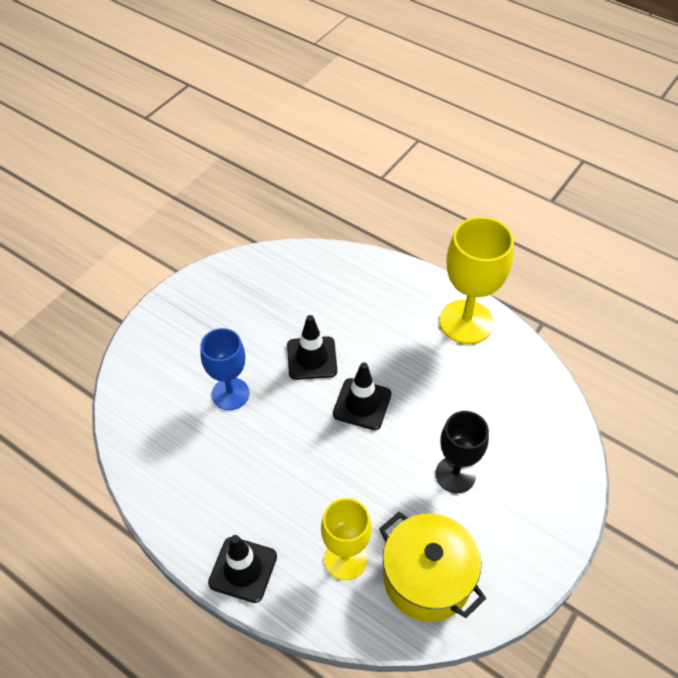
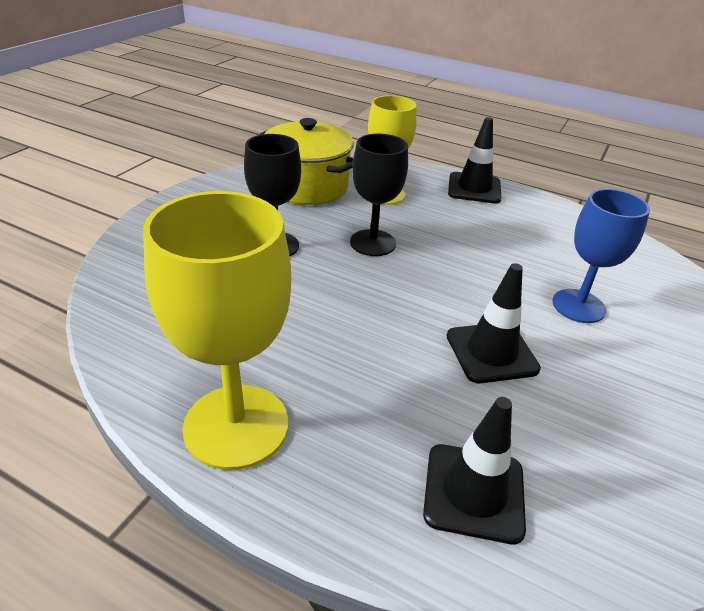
camera: 170 degrees right, 15 degrees down
black traffic cone [333,362,391,430] -> black traffic cone moved to [423,397,526,545]
none -> black goblet [350,133,408,256]

